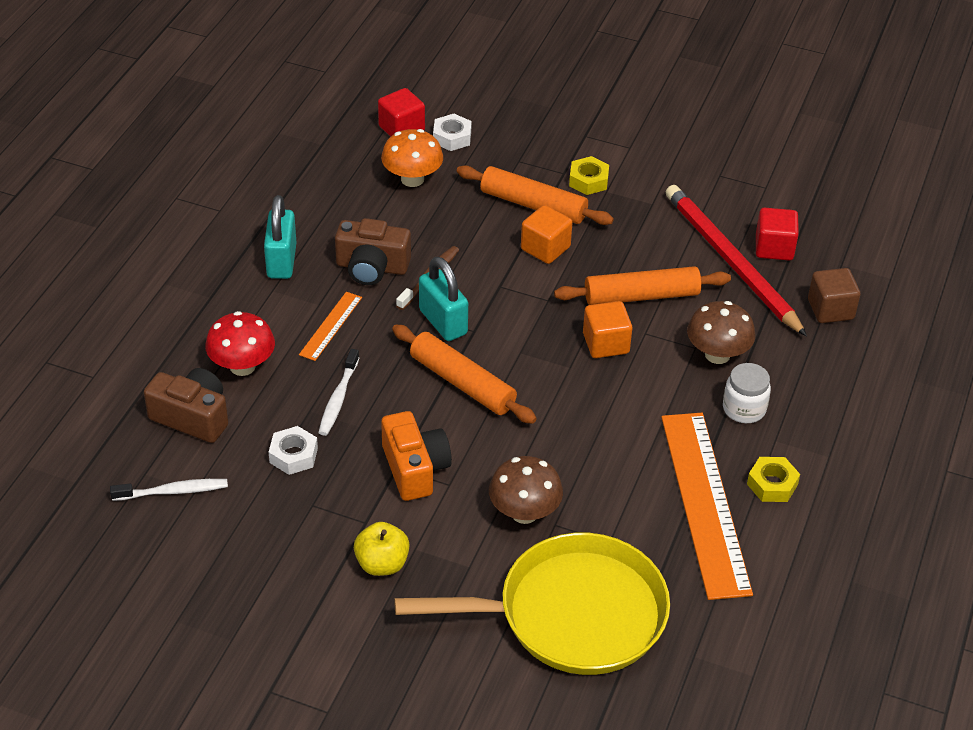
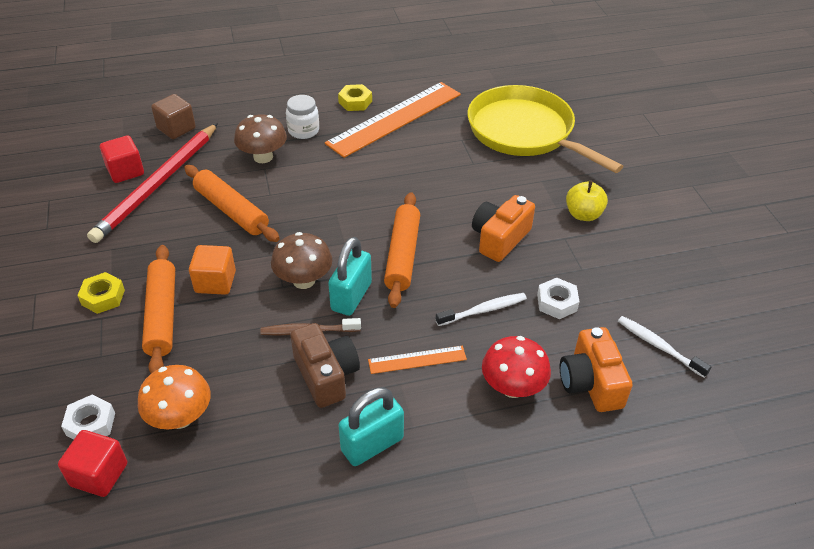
camera: 125 degrees left, 0 degrees up
brown camera [144,368,228,443] -> orange camera [560,327,633,412]
brown mushroom [489,456,563,524] -> brown mushroom moved to [271,232,332,289]
orange cube [583,301,632,358] -> none

